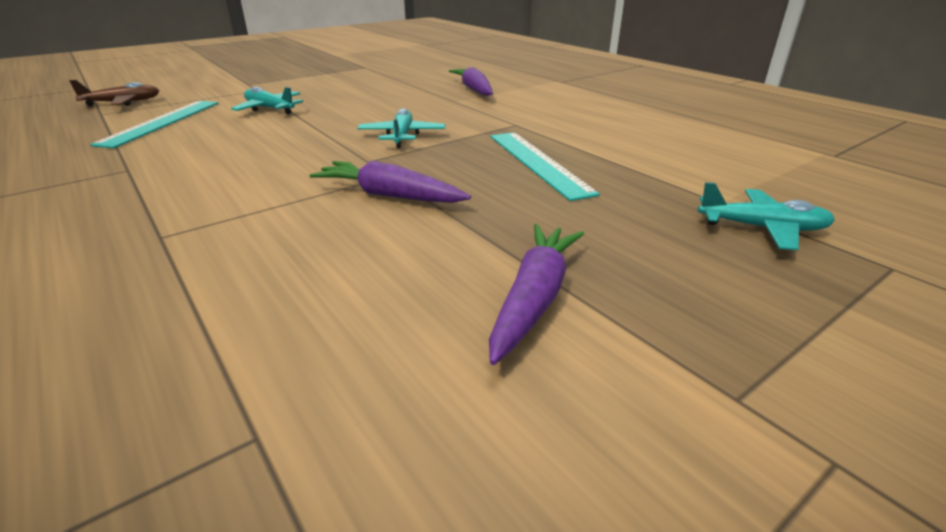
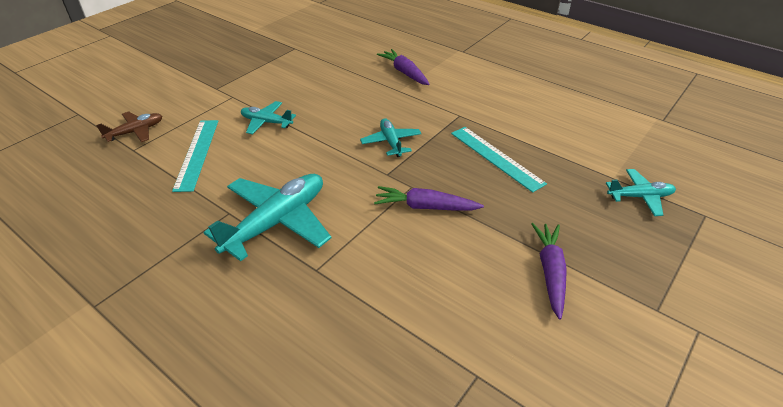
camera: 15 degrees left, 10 degrees up
none -> turquoise plane [203,174,331,261]

